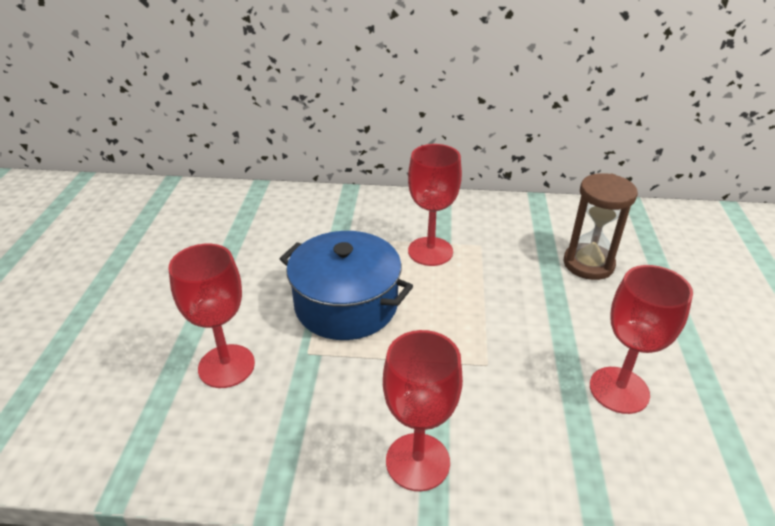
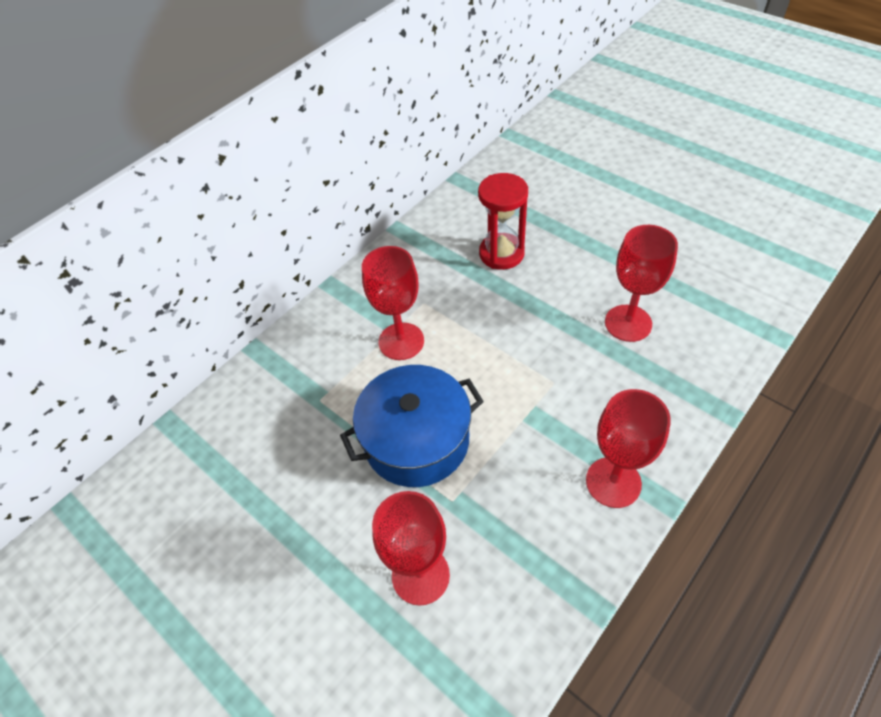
camera: 50 degrees left, 15 degrees up
brown hourglass [564,173,638,280] -> red hourglass [478,173,528,270]

